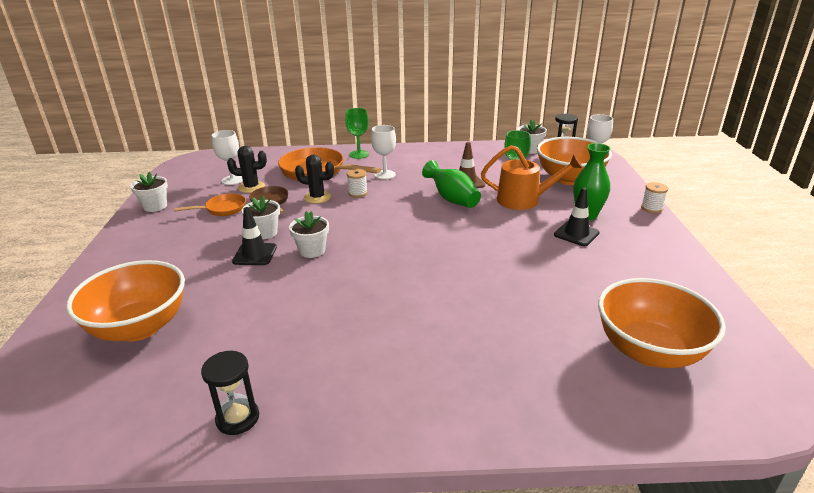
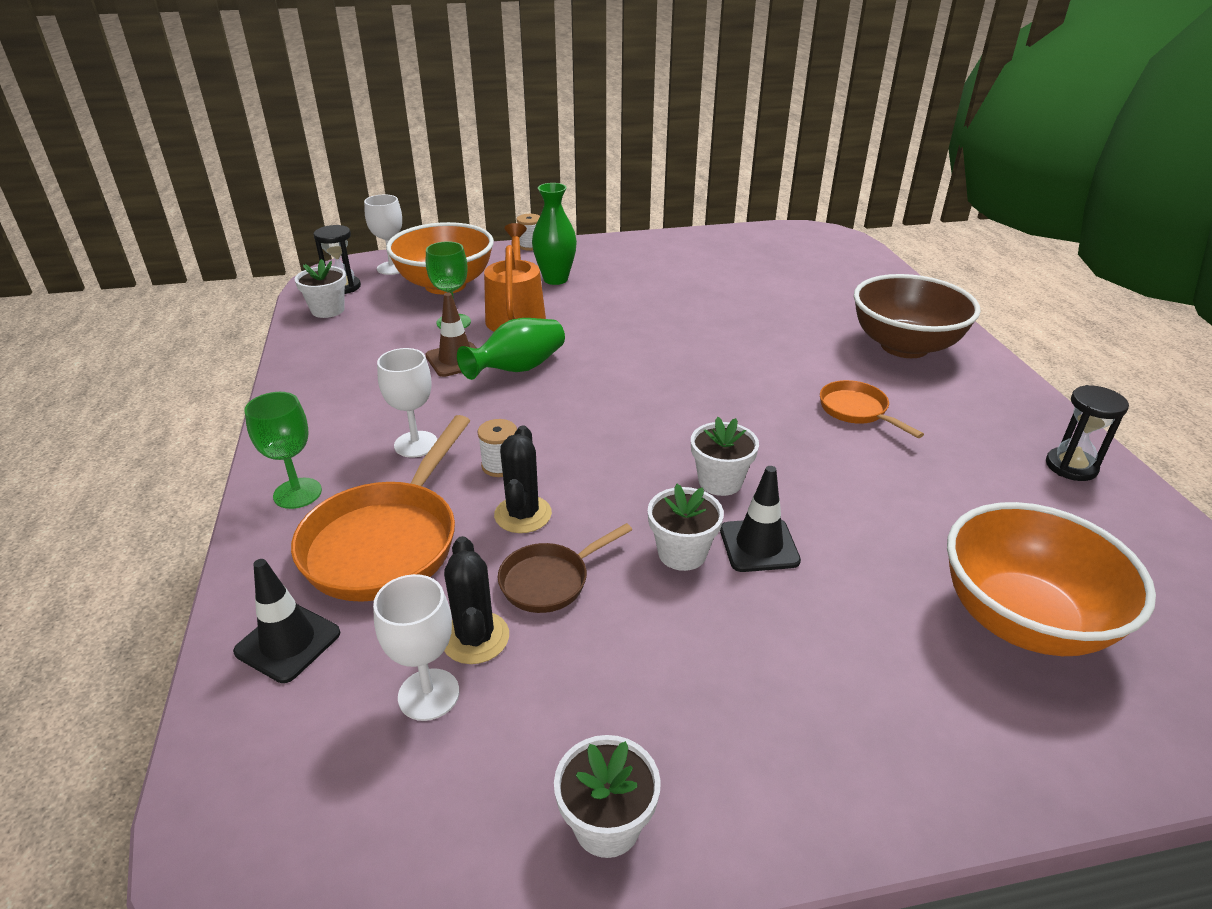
camera: 100 degrees left, 5 degrees up
orange pan [174,194,246,216] -> orange pan moved to [820,380,924,438]
black traffic cone [554,187,600,246] -> black traffic cone moved to [233,559,340,683]
orange bowl [598,278,726,368] -> none
none -> brown bowl [854,274,981,358]

